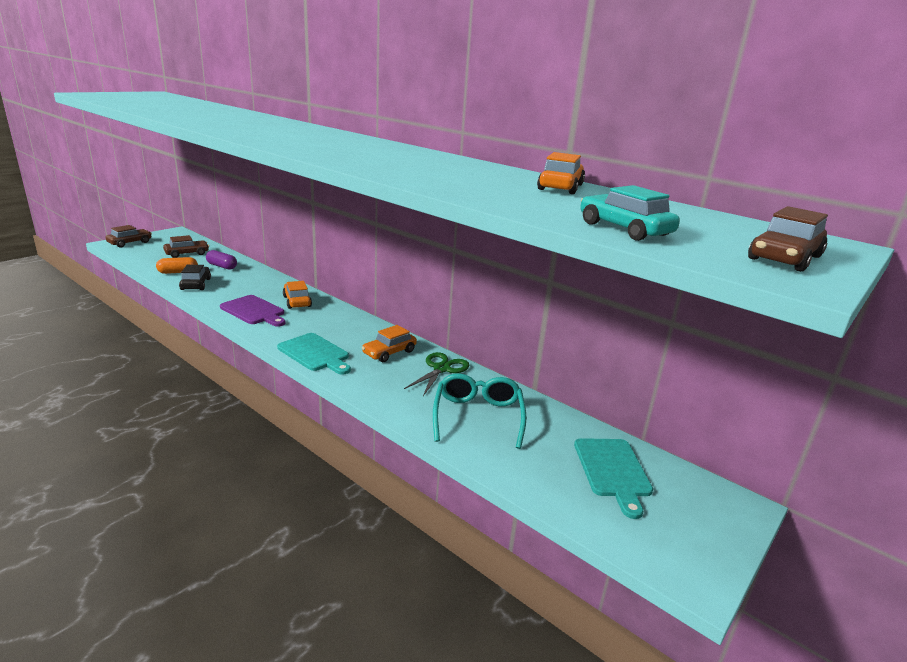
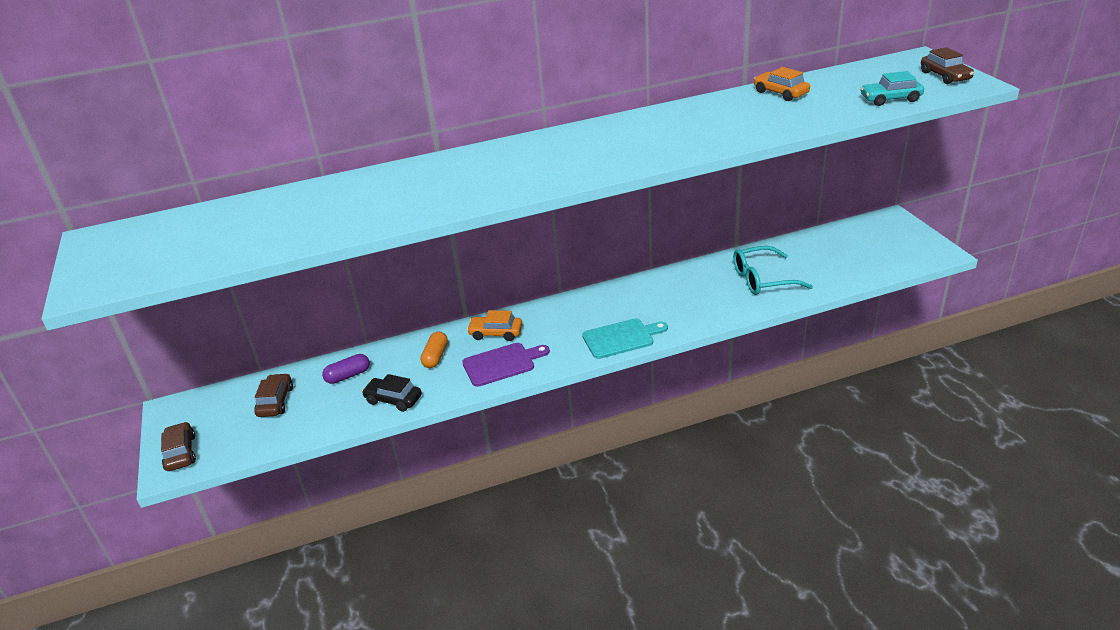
camera: 55 degrees left, 10 degrees up
orange capsule [156,257,198,274] -> orange capsule moved to [420,331,448,368]
orange car [362,325,417,362] -> none
green scissors [404,352,469,396] -> none
turquoise glasses [433,373,526,449] -> turquoise glasses turned 45 degrees counterclockwise [733,246,813,295]
turquoise cutting board [574,438,653,519] -> none

